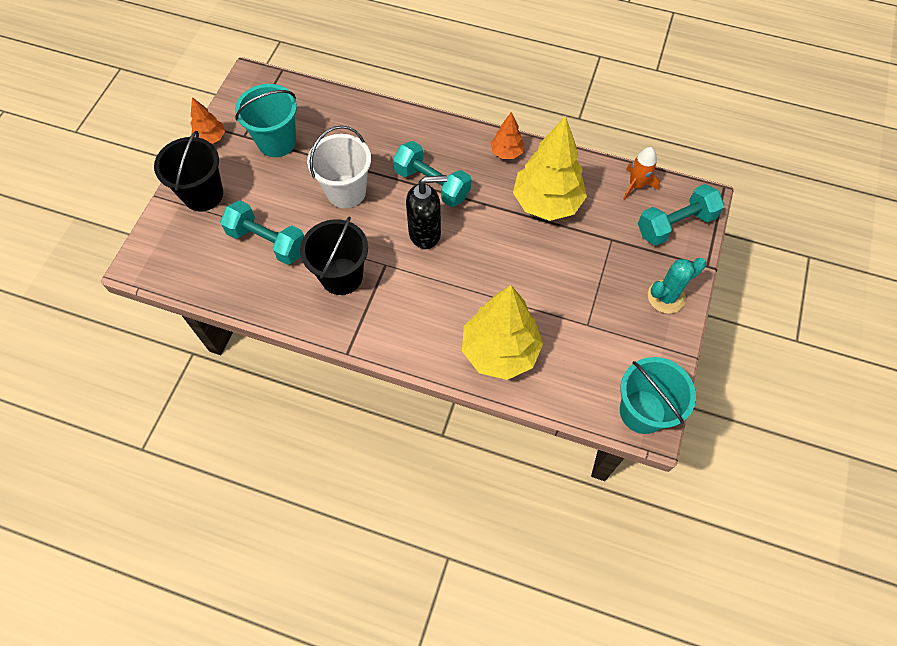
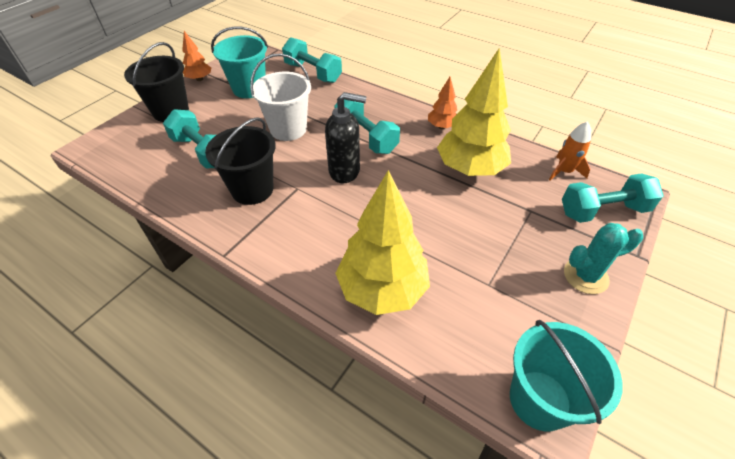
camera: 15 degrees right, 15 degrees down
none -> turquoise dumbbell [282,37,342,83]

